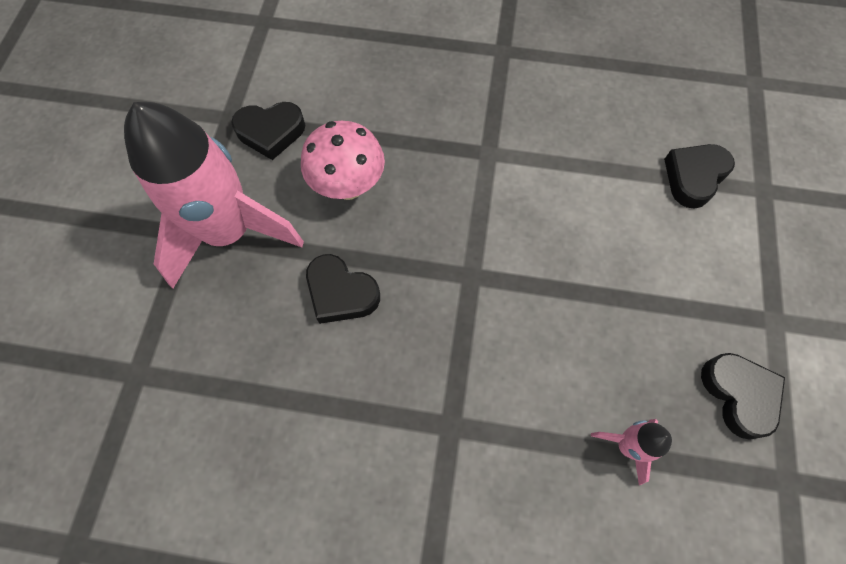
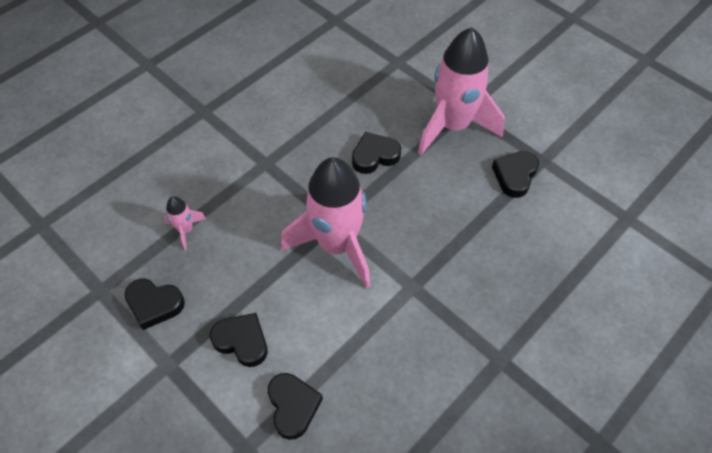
camera: 125 degrees right, 10 degrees down
pink mushroom [301,121,385,200] -> none
none -> black heart [210,313,268,367]
none -> pink rocket [281,157,371,289]

